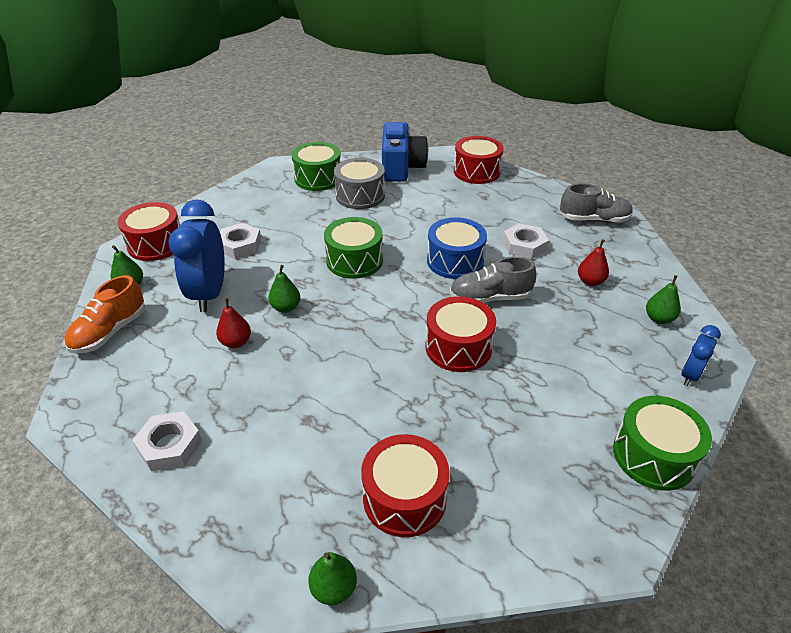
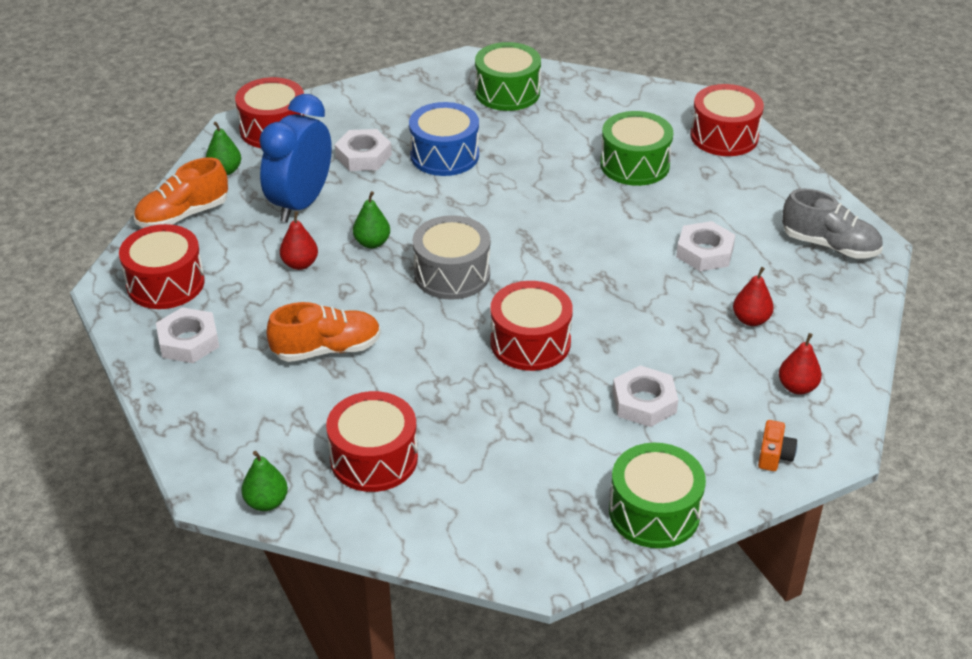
camera: 25 degrees right, 0 degrees up
green drum [324,217,383,279] -> green drum moved to [600,111,673,186]
grey drum [334,158,385,209] -> grey drum moved to [413,215,490,300]
blue camera [382,122,428,182] -> none
blue drum [427,217,487,279] -> blue drum moved to [409,102,479,176]
grey shoe [450,257,536,303] -> none
green pear [646,275,681,324] -> red pear [779,333,822,395]
blue clock [681,325,721,386] -> orange camera [758,420,797,471]
none -> red drum [119,224,205,309]
none -> orange shoe [266,302,381,362]
none -> white nut [613,365,678,427]

